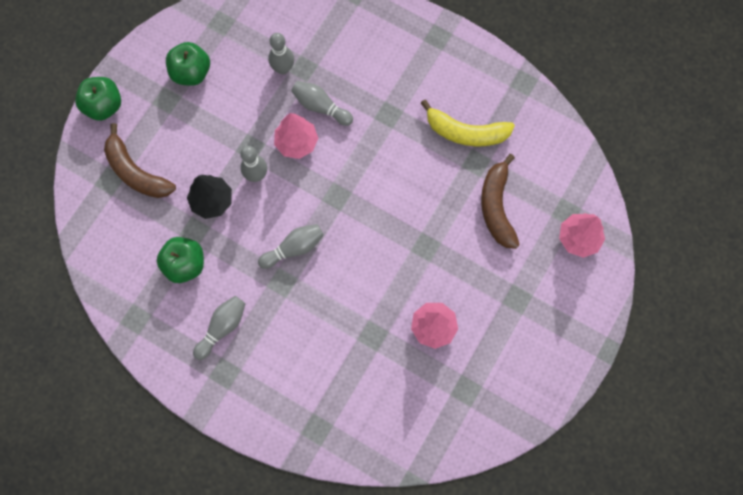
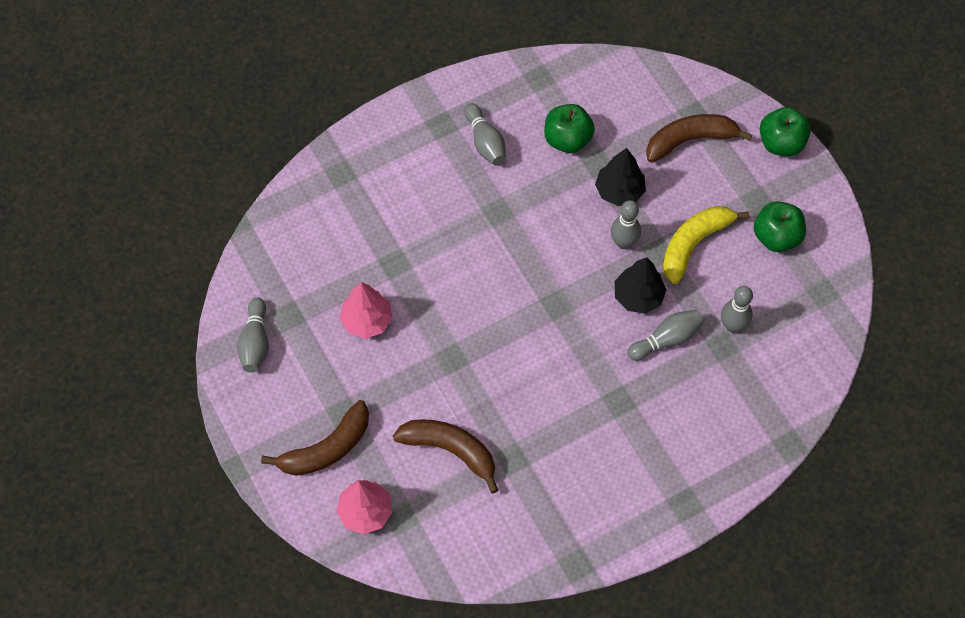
camera: 120 degrees right, 10 degrees down
grey bowling pin [258,224,324,269] -> grey bowling pin moved to [237,297,269,373]
pink tree [274,113,318,159] -> black tree [615,257,666,314]
yellow banana [421,100,515,146] -> yellow banana moved to [663,206,750,284]
none -> brown banana [261,400,369,476]

